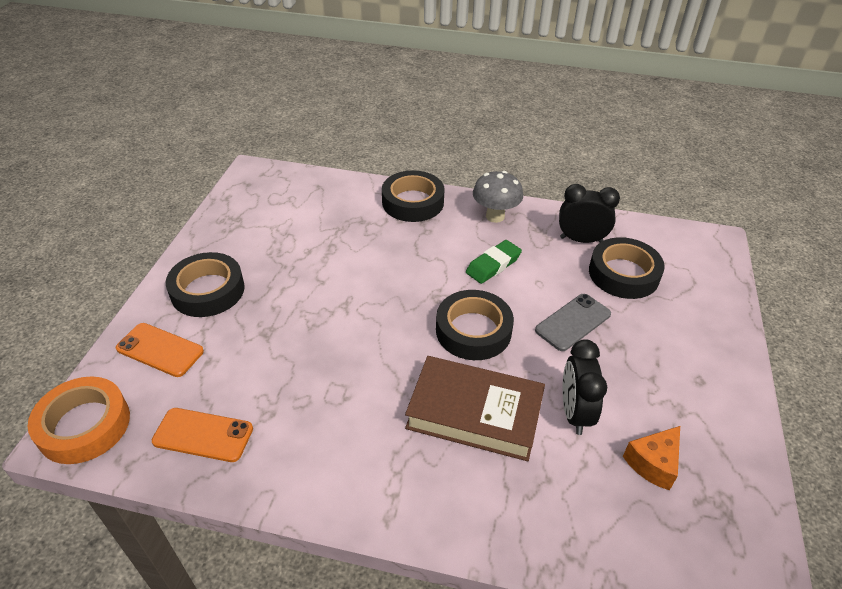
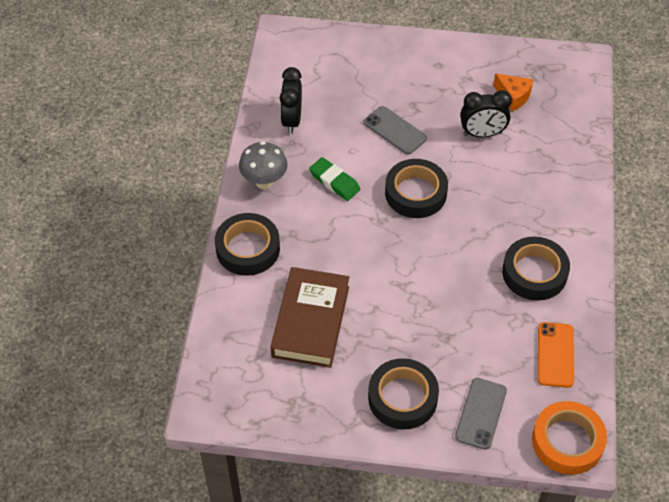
camera: 95 degrees left, 10 degrees up
orange phone [116,323,204,377] -> grey phone [455,378,507,450]
brown book [405,356,545,461] -> brown book moved to [270,267,349,368]
black tape [589,237,665,299] -> black tape moved to [502,237,570,301]

